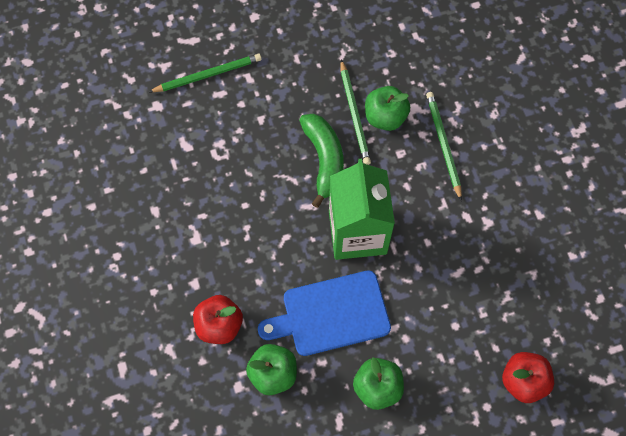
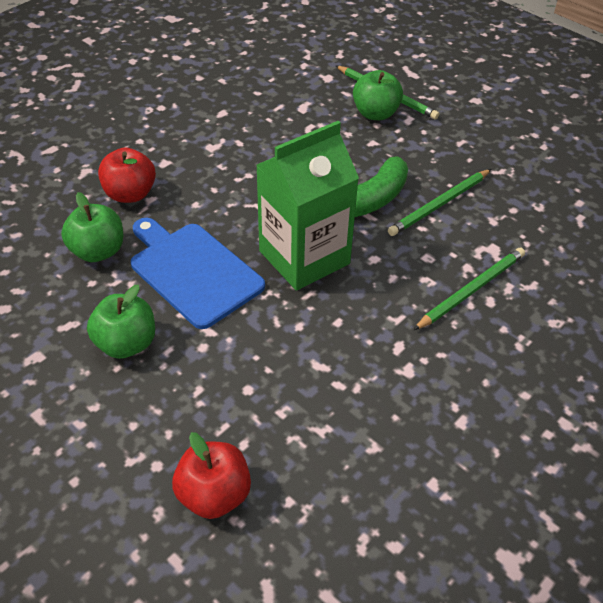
camera: 60 degrees right, 20 degrees down
green apple [365,86,410,131] -> green apple moved to [353,70,403,120]

